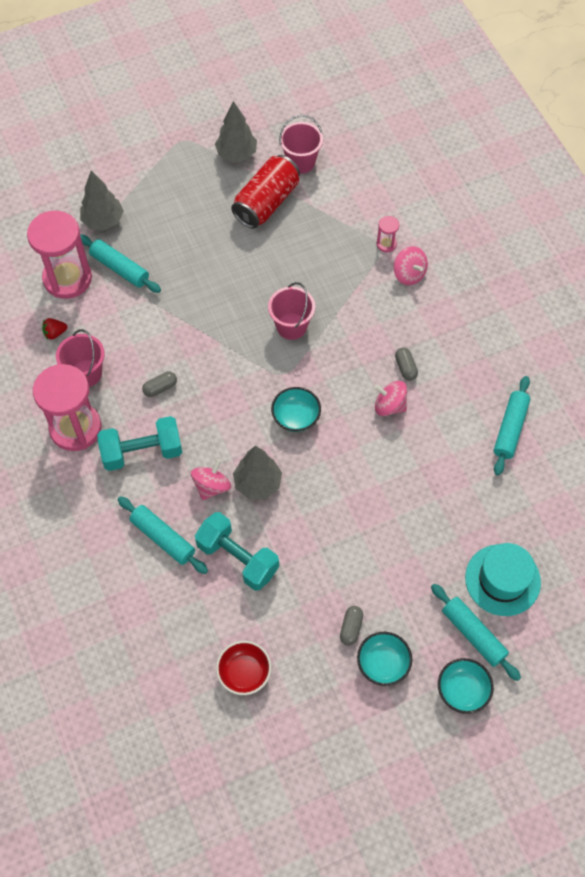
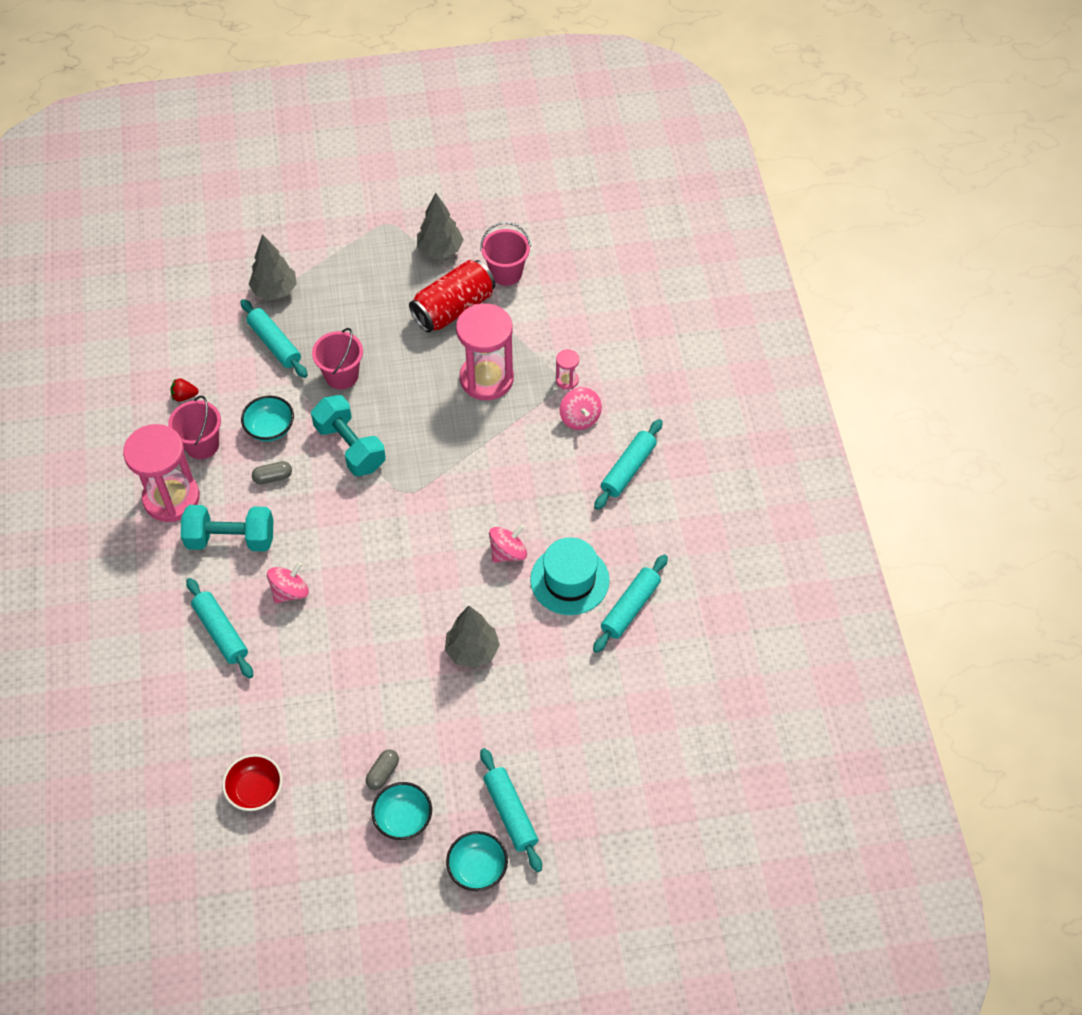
camera: 15 degrees right, 5 degrees down
pink hourglass [27,211,92,299] -> pink hourglass moved to [456,303,514,400]
turquoise dumbbell [195,512,279,591] -> turquoise dumbbell moved to [311,395,386,476]
grey tree [233,446,282,499] -> grey tree moved to [445,606,500,668]
pink bucket [268,282,315,340] -> pink bucket moved to [312,328,363,389]
turquoise bowl [271,387,321,432] -> turquoise bowl moved to [241,395,294,442]
pink spinning top [375,381,407,416] -> pink spinning top turned 105 degrees clockwise [489,524,527,563]
grey capsule [395,347,418,381] -> none
turquoise hat [465,543,541,616] -> turquoise hat moved to [530,537,610,615]
none -> turquoise rolling pin [594,419,663,510]

